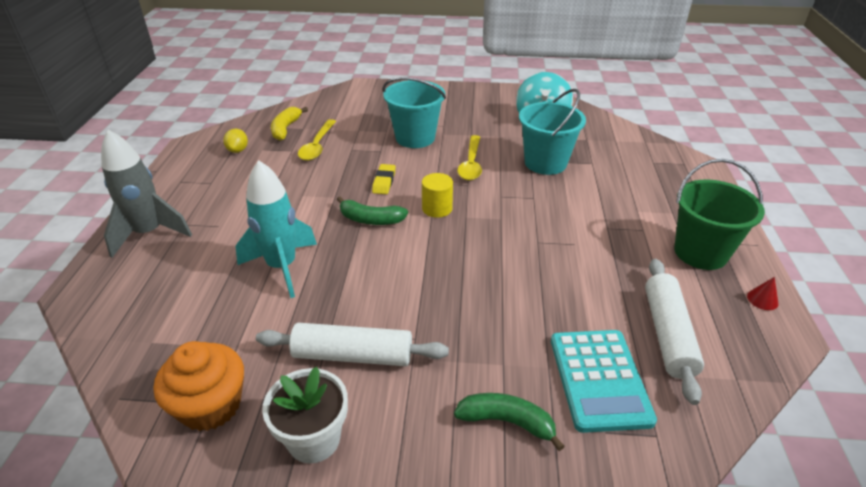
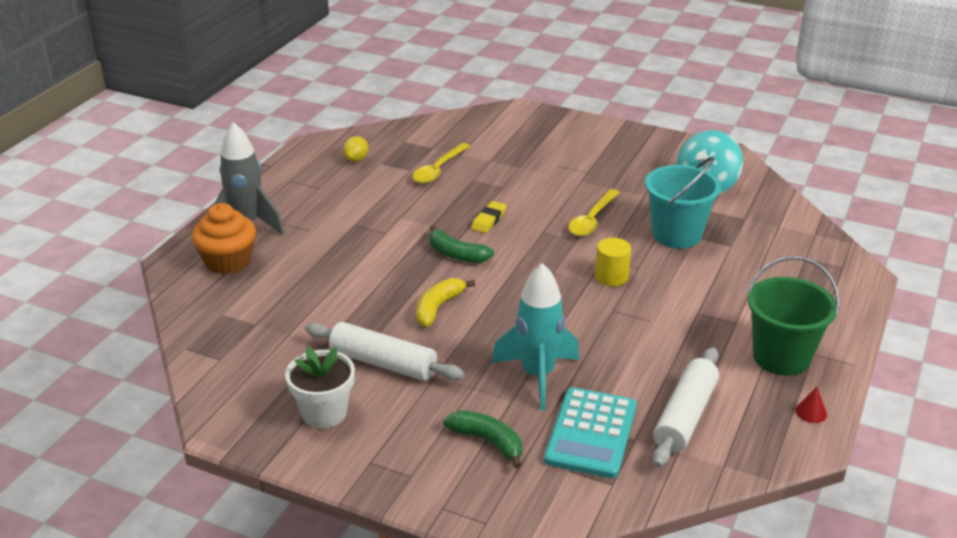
camera: 20 degrees right, 5 degrees down
orange cupcake [154,341,244,431] -> orange cupcake moved to [191,203,256,274]
turquoise rocket [235,160,317,298] -> turquoise rocket moved to [492,263,579,410]
yellow banana [271,107,308,141] -> yellow banana moved to [416,278,475,327]
turquoise bucket [383,77,446,148] -> none
yellow cylinder [422,173,453,218] -> yellow cylinder moved to [595,238,631,286]

